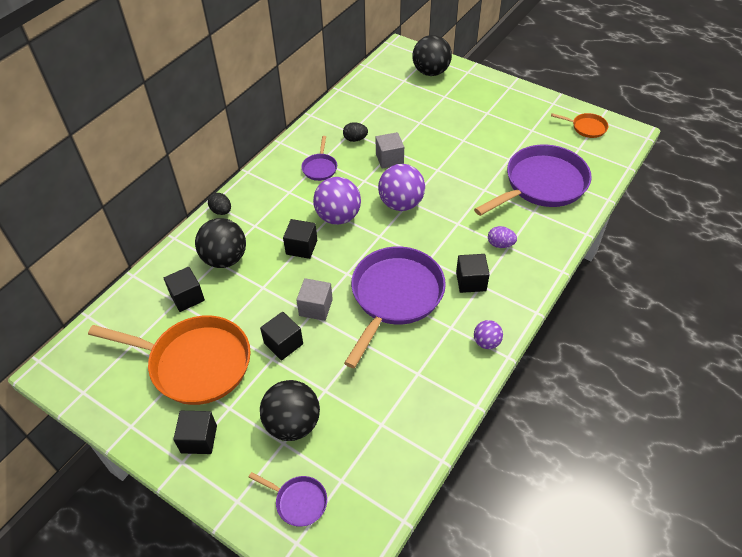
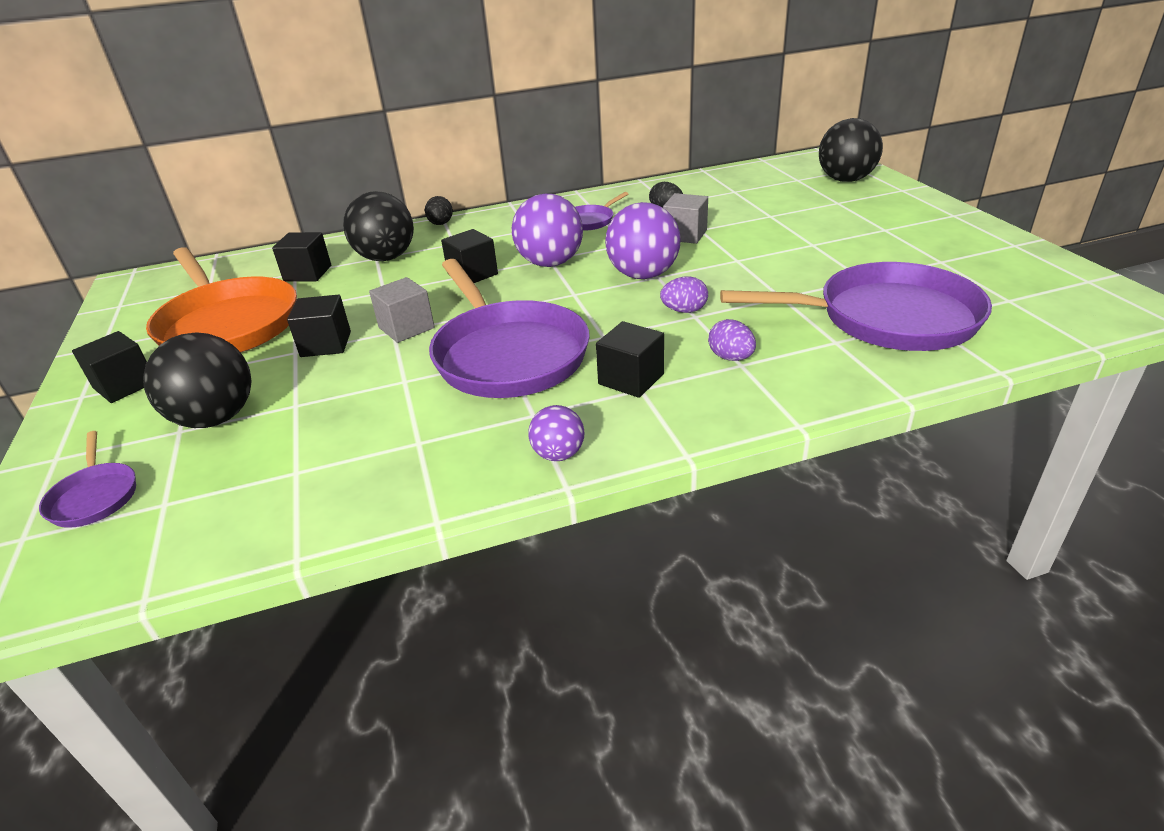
camera: 40 degrees right, 15 degrees down
purple pan [344,246,446,368] -> purple pan turned 90 degrees clockwise [429,259,590,398]
orange pan [551,113,608,138] -> none
none -> purple egg [660,277,708,313]

